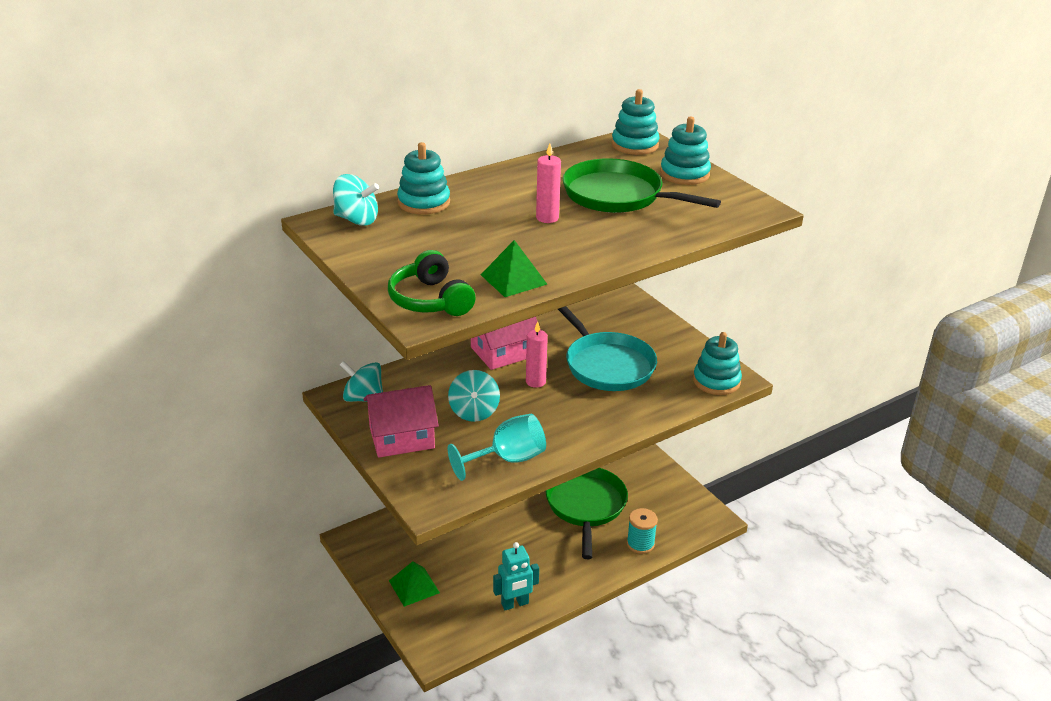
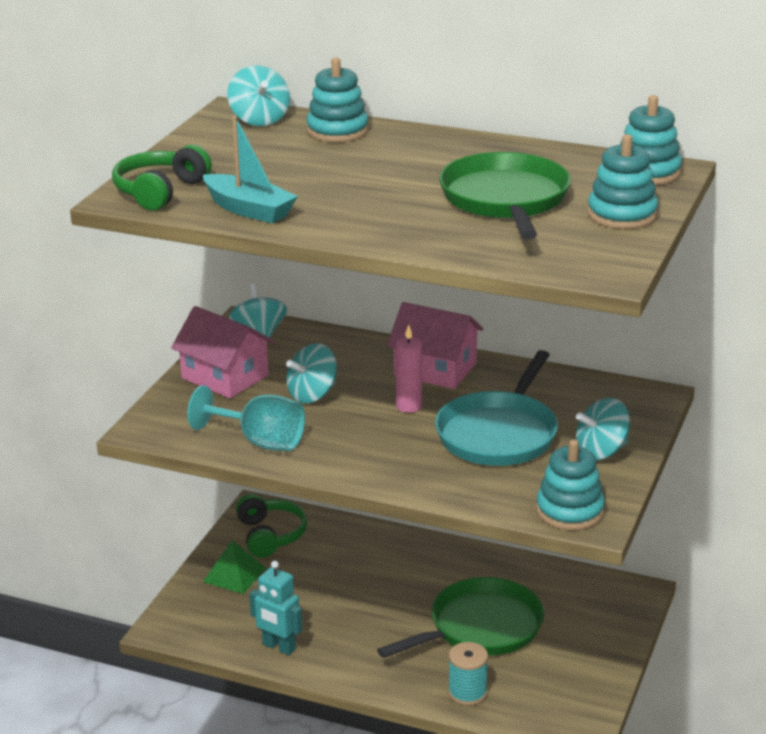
camera: 55 degrees right, 5 degrees down
green pyramid [481,240,547,297] -> turquoise boat [203,115,298,224]
pink candle [536,143,561,223] -> none
none -> green headphones [236,494,307,558]
none -> turquoise spinning top [576,398,630,460]

